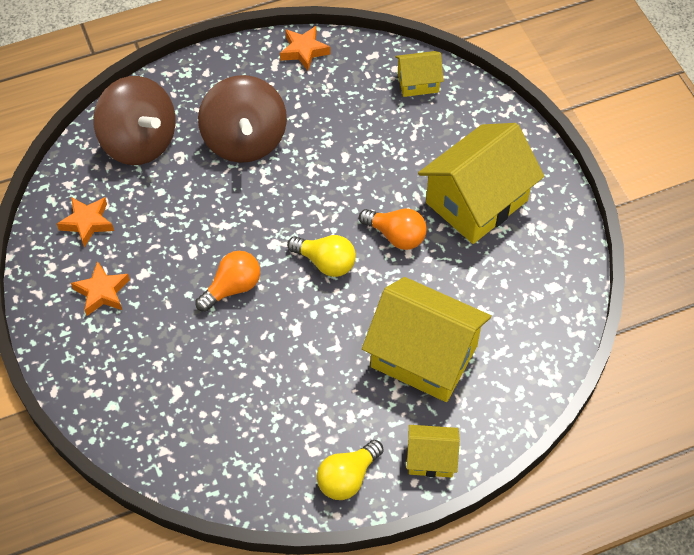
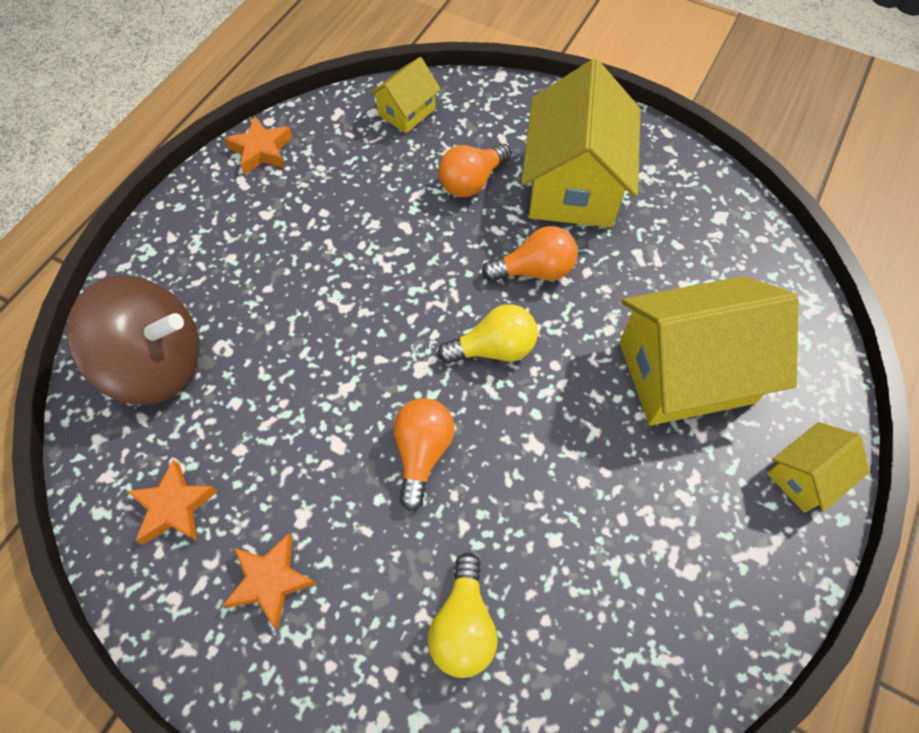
camera: 40 degrees left, 5 degrees up
brown spinning top [198,75,287,163] -> none
yellow light bulb [317,440,384,500] -> yellow light bulb moved to [428,553,498,678]
none -> orange light bulb [438,144,511,197]

